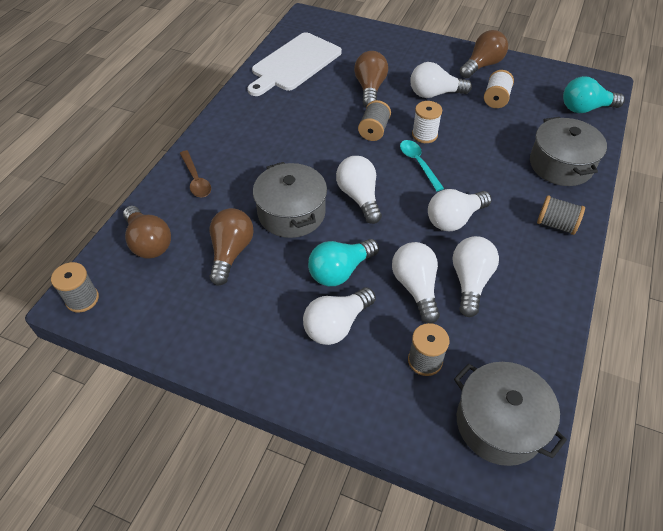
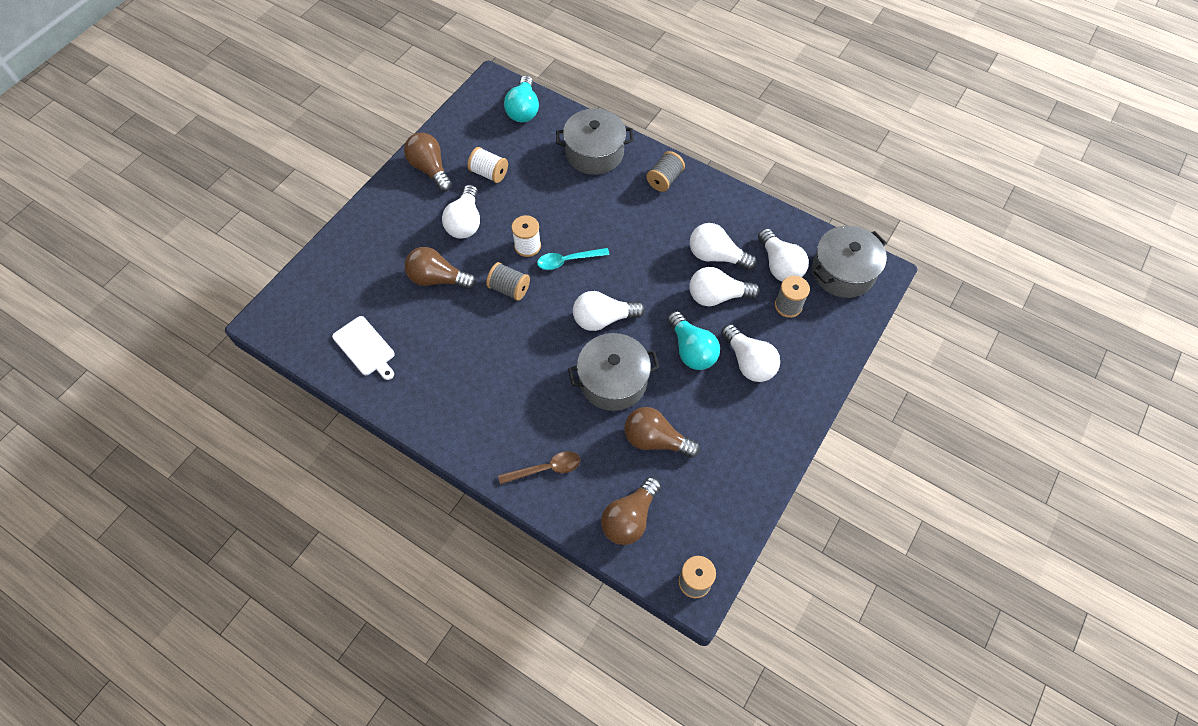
camera: 80 degrees left, 10 degrees up
brown light bulb [123,206,171,259] -> brown light bulb turned 150 degrees clockwise [601,477,661,545]
white cutting board [247,32,342,96] -> white cutting board [332,316,395,380], size x0.57
white light bulb [428,189,492,231] -> white light bulb moved to [758,228,809,282]

